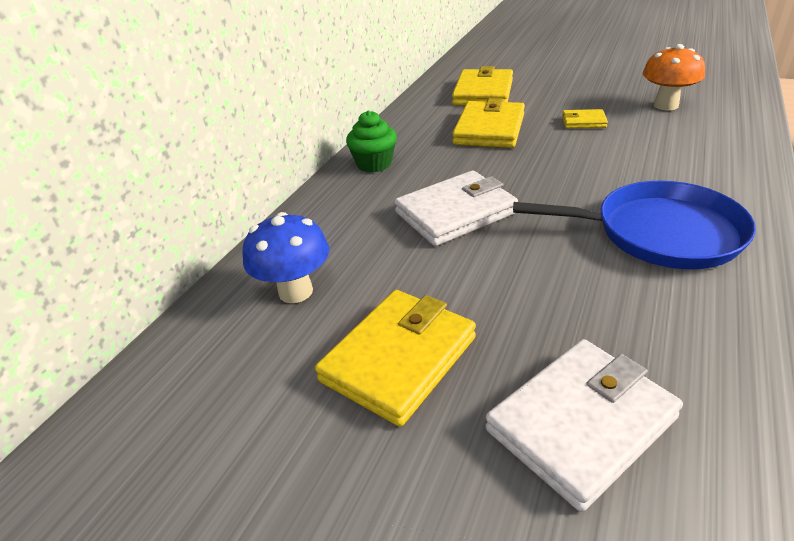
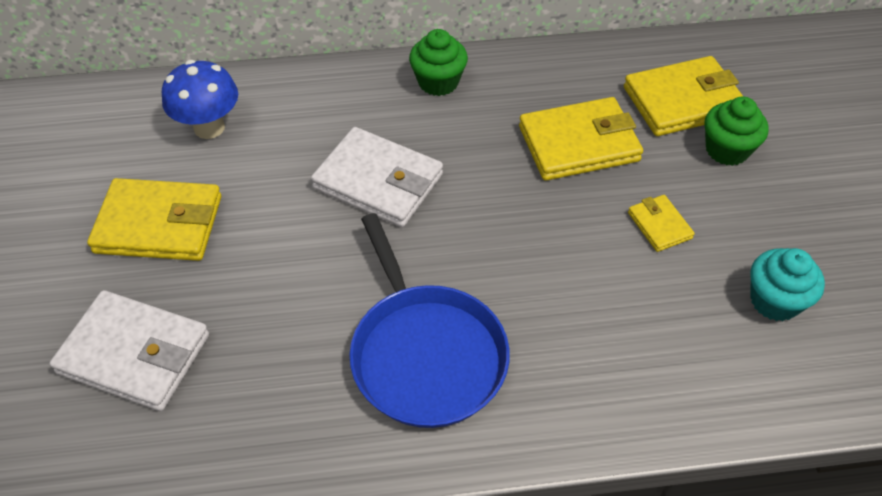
camera: 55 degrees right, 15 degrees up
orange mushroom [643,44,705,110] -> turquoise cupcake [750,248,825,321]
none -> green cupcake [705,96,769,166]

